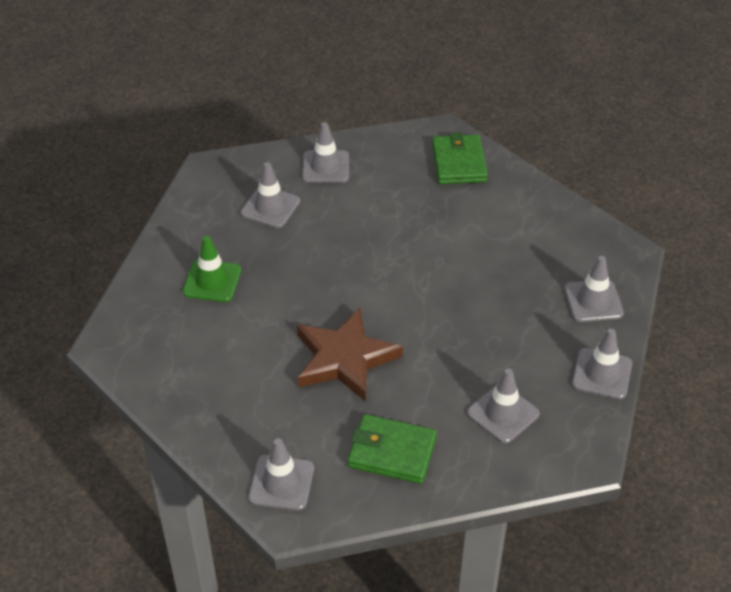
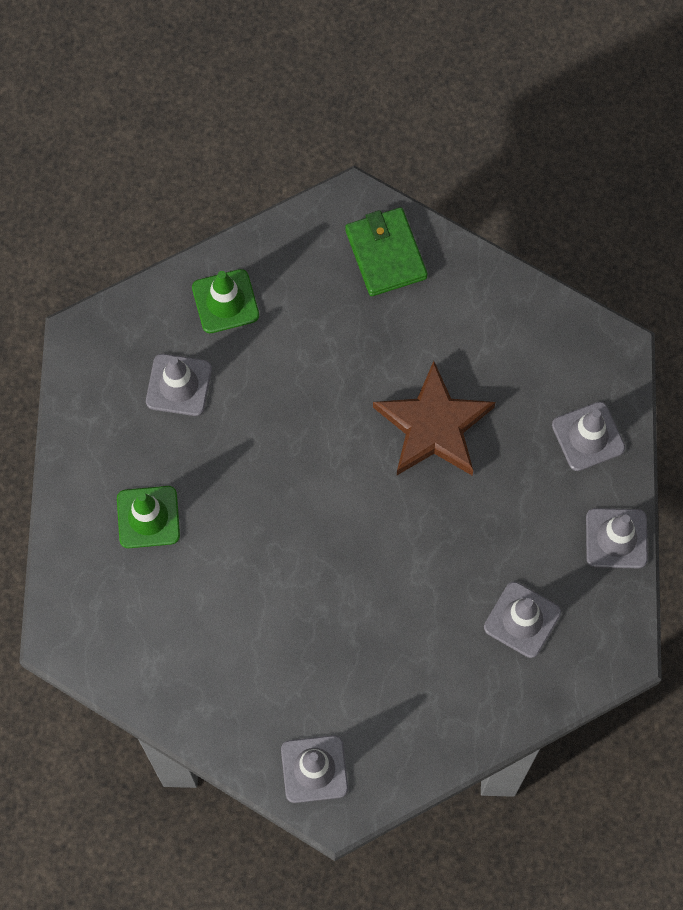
camera: 15 degrees left, 25 degrees up
brown star [297,308,403,401] -> brown star moved to [373,361,495,475]
grey traffic cone [302,122,349,183] -> green traffic cone [192,269,259,333]
green wallet [347,414,437,484] -> none

